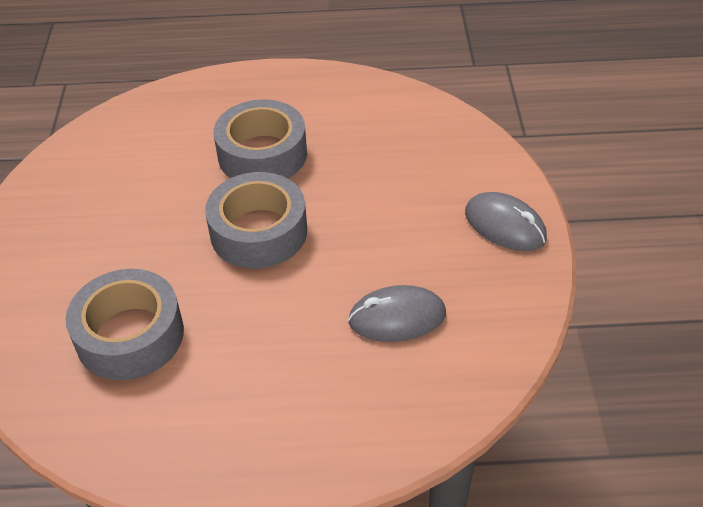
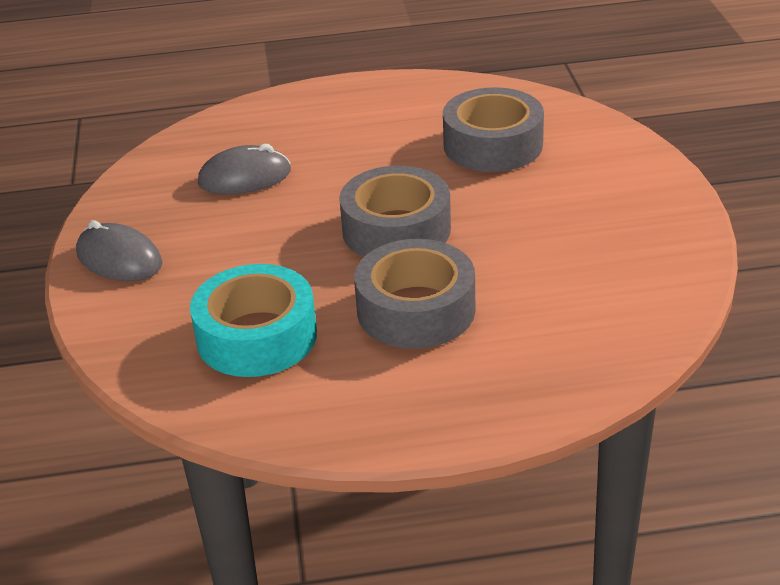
camera: 175 degrees right, 10 degrees down
none -> turquoise tape [190,264,317,377]

